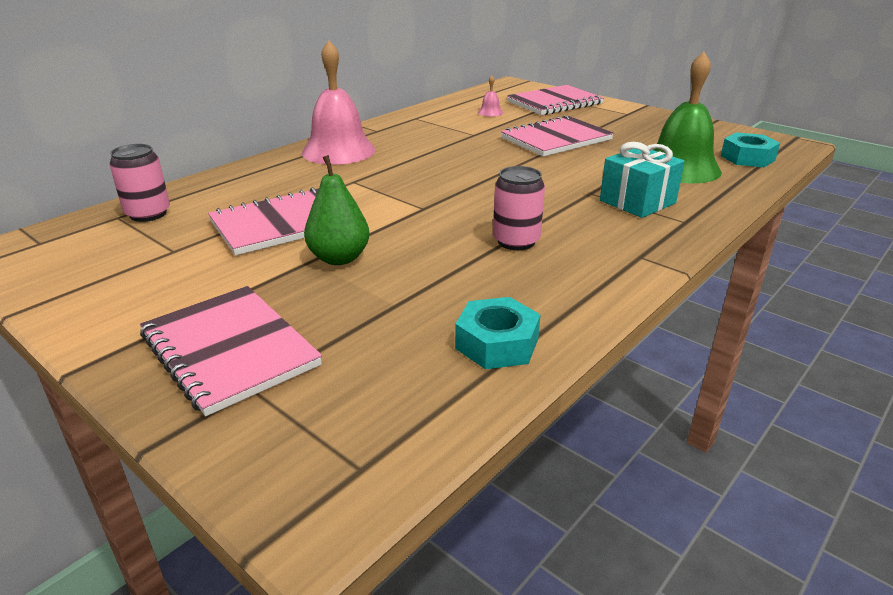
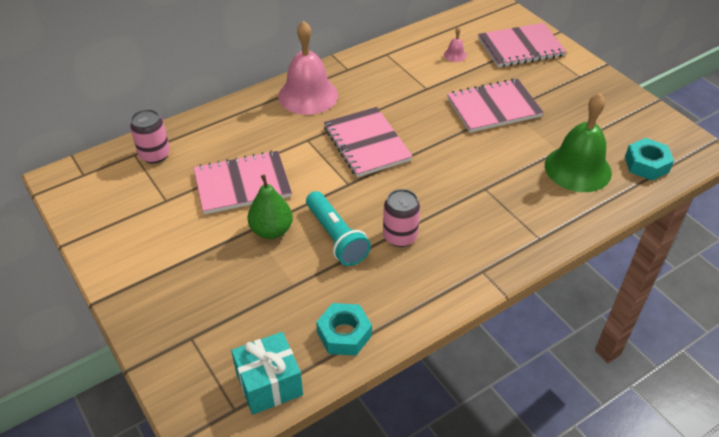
camera: 15 degrees right, 15 degrees up
pink notebook [140,286,322,416] -> pink notebook moved to [324,107,413,178]
turquoise gift [600,142,685,218] -> turquoise gift moved to [231,332,303,415]
none -> turquoise flashlight [306,191,371,266]

